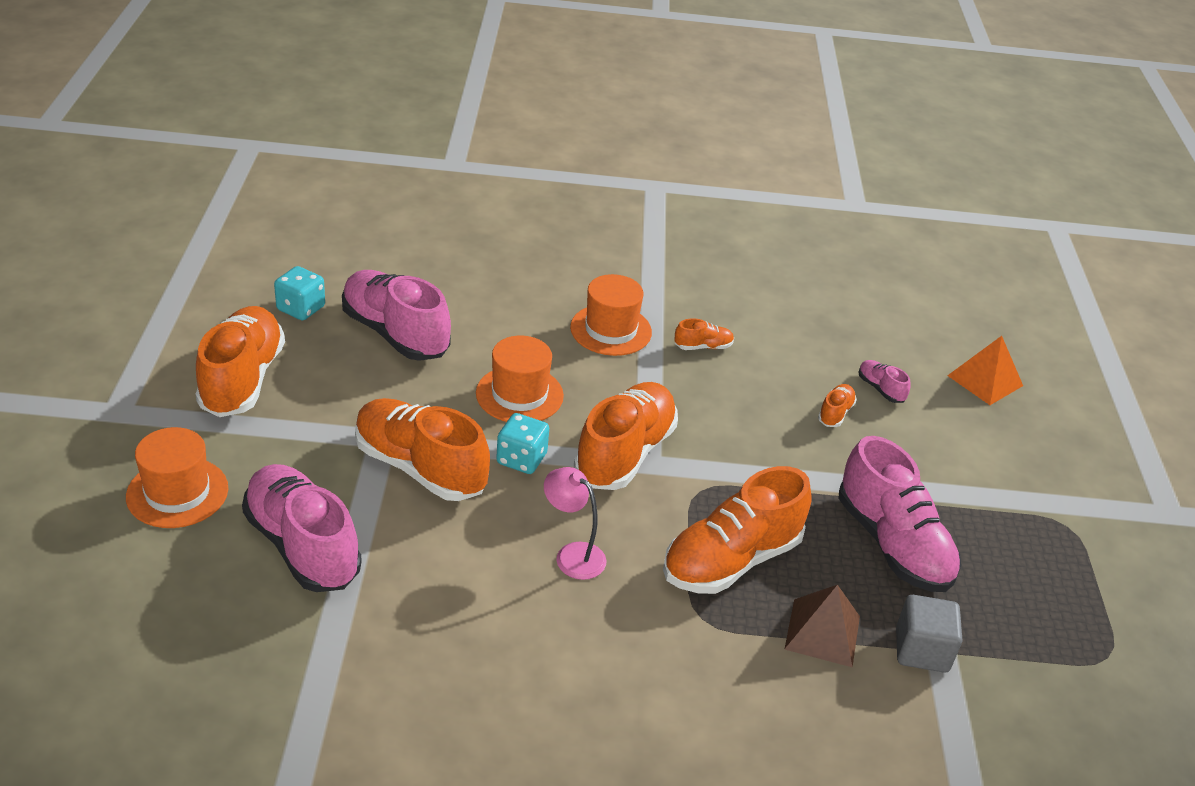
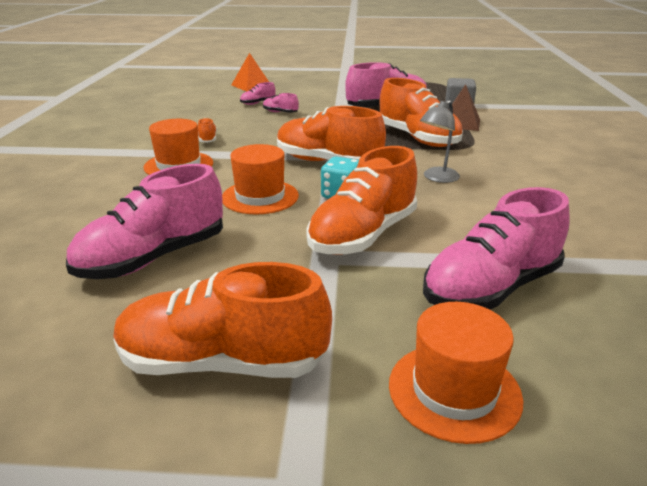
camera: 85 degrees left, 10 degrees down
turquoise dice [274,266,325,320] -> none
pink lamp [544,467,607,580] -> grey lamp [420,100,460,183]
orange shoe [818,384,857,427] -> pink shoe [263,93,299,113]

